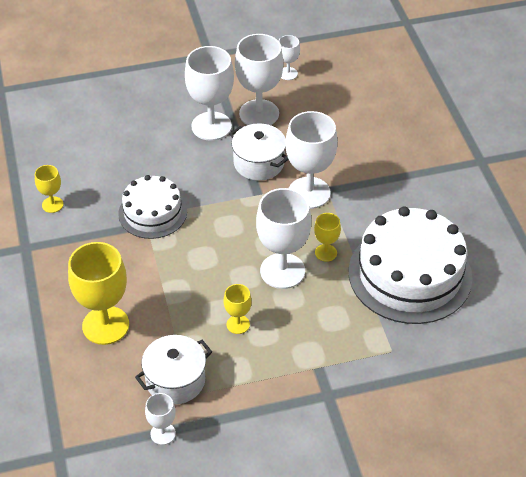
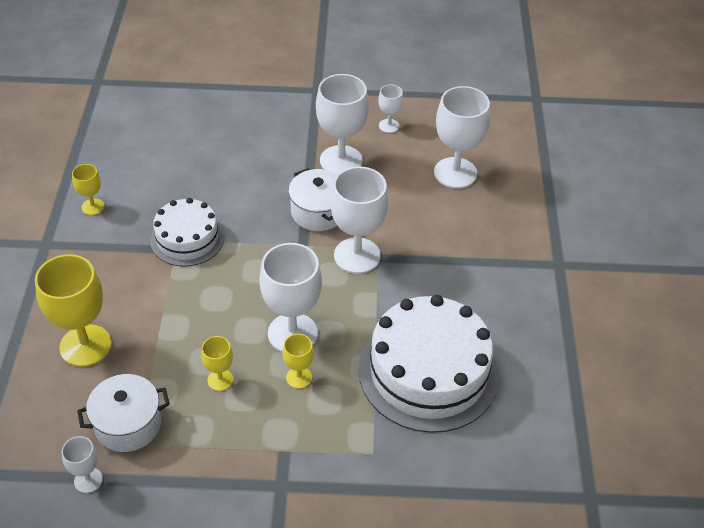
camera: 15 degrees right, 0 degrees up
white goblet [185,46,234,141] -> white goblet moved to [434,86,490,188]
yellow goblet [314,213,341,262] -> yellow goblet moved to [283,334,314,389]

